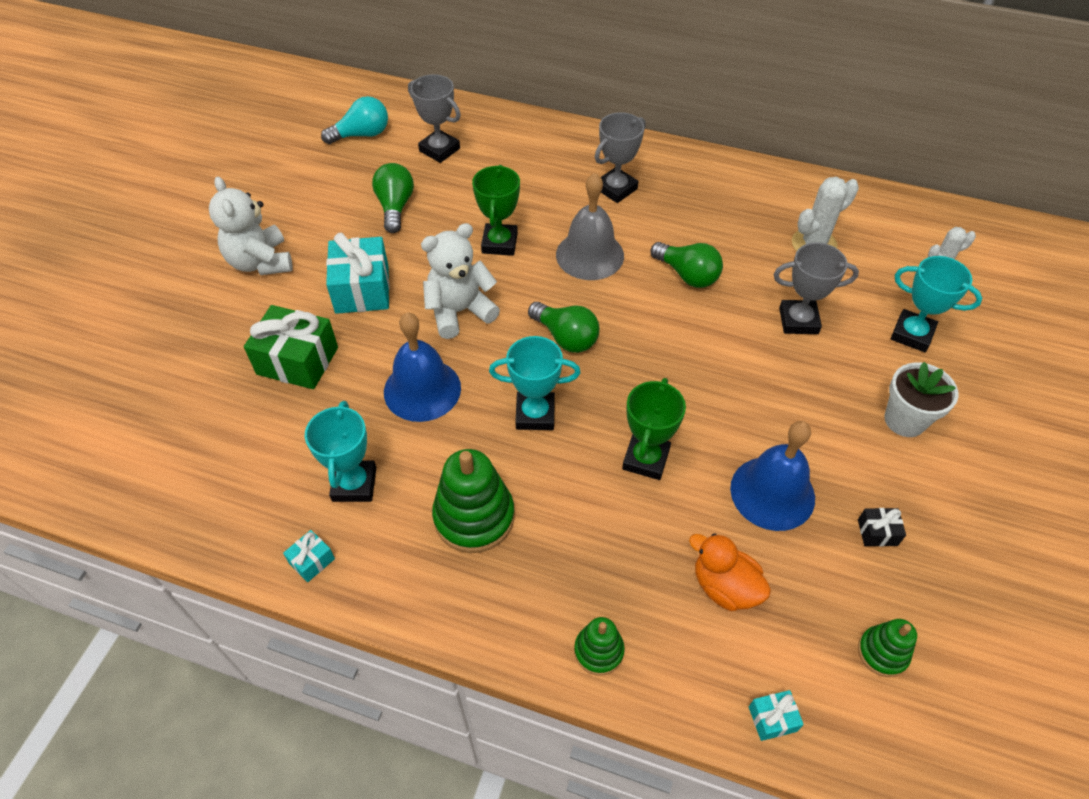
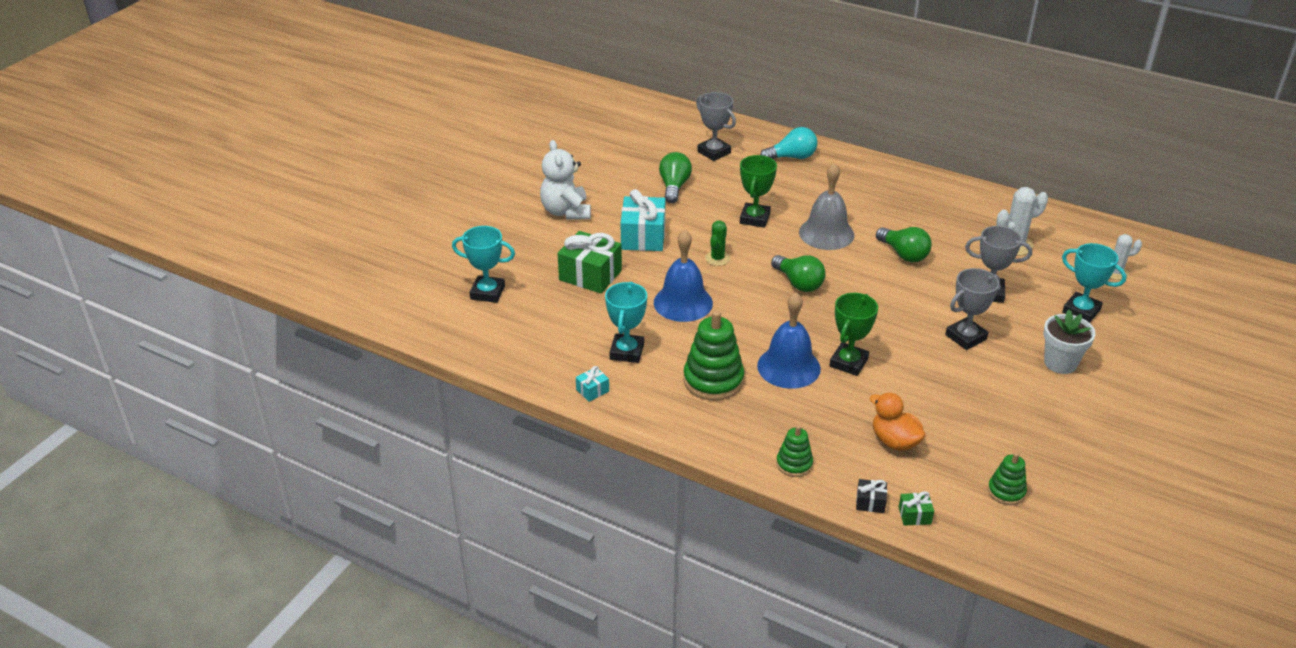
camera: 10 degrees right, 15 degrees down
turquoise light bulb [321,96,388,144] -> turquoise light bulb moved to [760,127,817,159]
white teddy bear [421,223,500,339] -> green cactus [705,221,730,266]
turquoise trophy [489,336,581,430] -> turquoise trophy moved to [452,226,515,303]
grey trophy [595,112,646,203] -> grey trophy moved to [945,268,1000,350]
blue bell [730,421,815,531] -> blue bell moved to [757,292,821,389]
turquoise gift [749,690,804,741] -> green gift [899,491,934,526]
black gift [858,508,906,547] -> black gift moved to [856,479,887,513]

